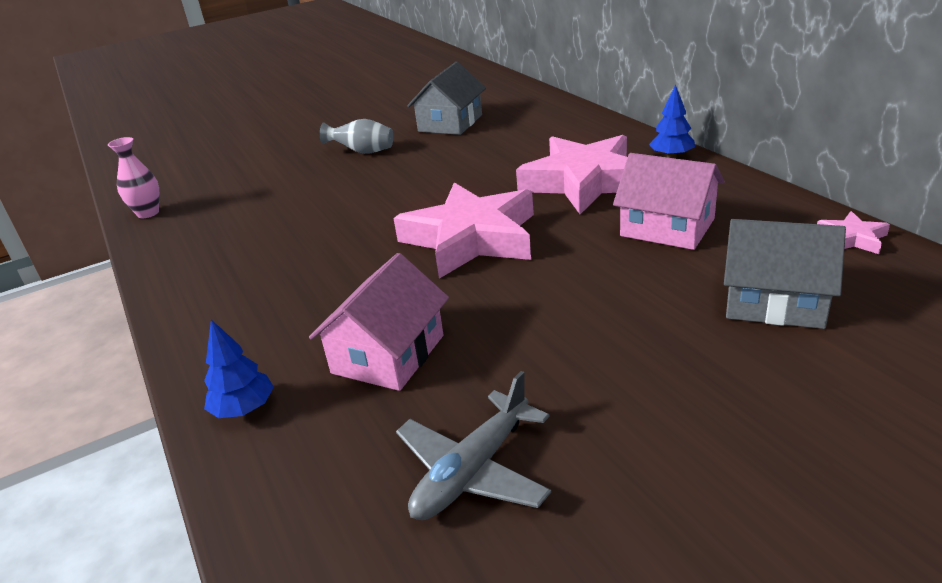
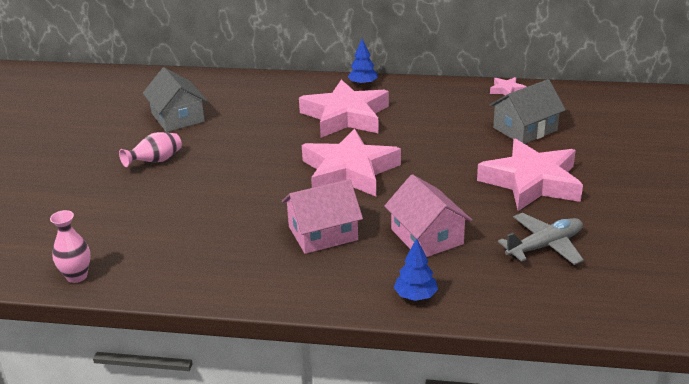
camera: 55 degrees left, 0 degrees up
grey vase [320,119,393,154] -> pink vase [119,132,182,167]
grey plane [396,371,551,520] -> grey plane turned 105 degrees counterclockwise [498,213,584,265]
pink house [613,153,725,250] -> pink house moved to [282,179,363,254]
none -> pink star [477,139,583,211]

